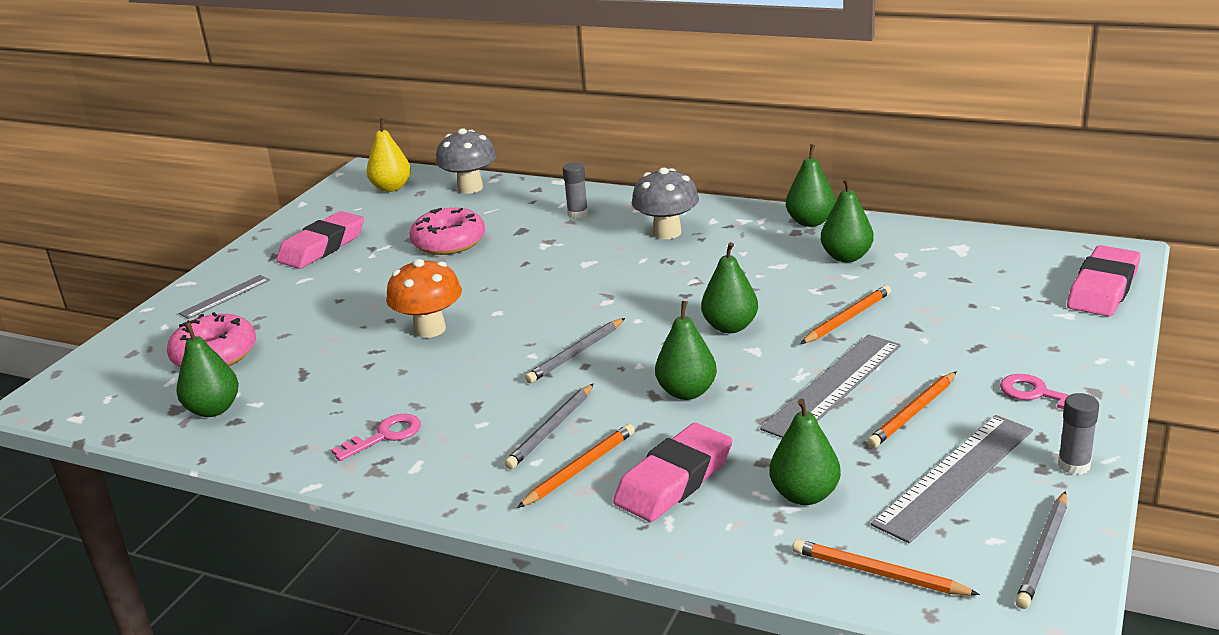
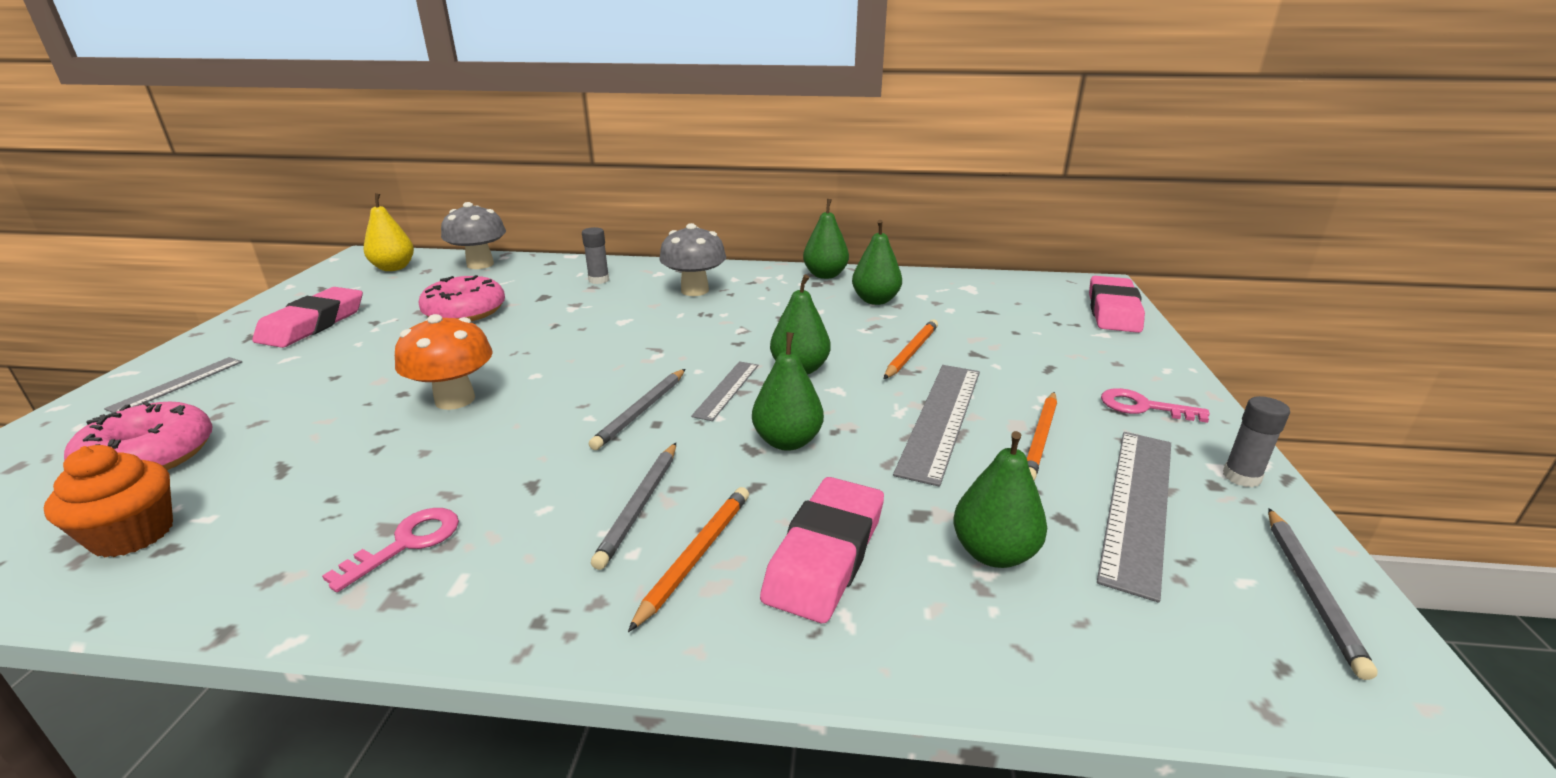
camera: 20 degrees left, 0 degrees up
green pear [176,322,239,417] -> orange cupcake [44,445,173,558]
orange pencil [792,539,980,595] -> none
none -> grey ruler [691,361,758,421]

